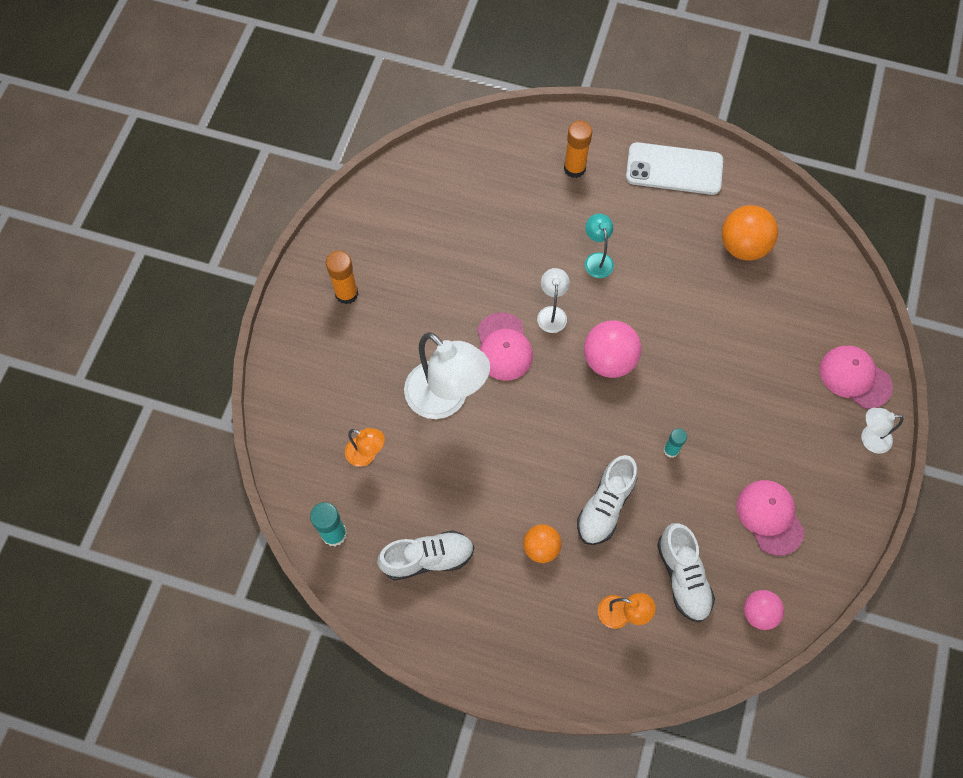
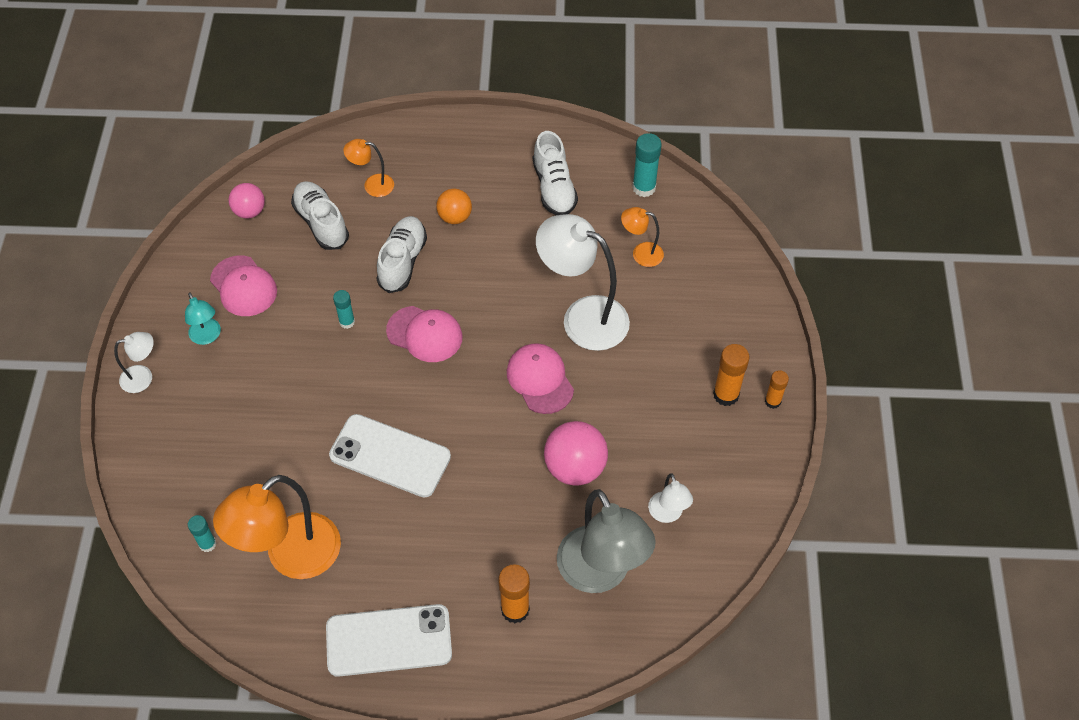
camera: 165 degrees right, 10 degrees down
white shoe [377,530,474,580] -> white shoe turned 75 degrees counterclockwise [533,131,578,215]
white lamp [537,268,570,333] -> white lamp moved to [648,473,693,523]
pink ball [584,320,642,378] -> pink ball moved to [544,421,608,486]
turquoise lamp [585,213,614,278] -> turquoise lamp moved to [185,292,221,345]
orange ball [722,205,778,261] -> orange lamp [213,475,341,579]
pink cap [819,346,893,409] -> pink cap moved to [386,306,463,362]
none -> turquoise glue stick [188,515,216,552]
none -> white phone [329,414,451,498]
none -> grey lamp [557,489,656,593]
none -> orange glue stick [765,370,789,409]

